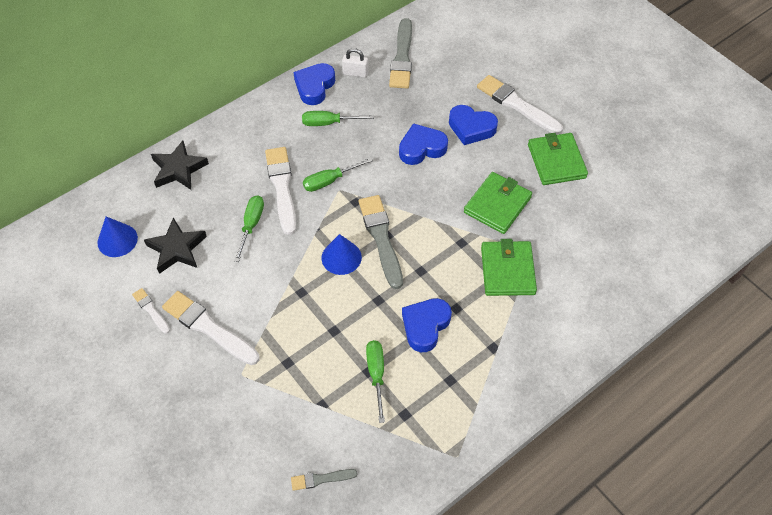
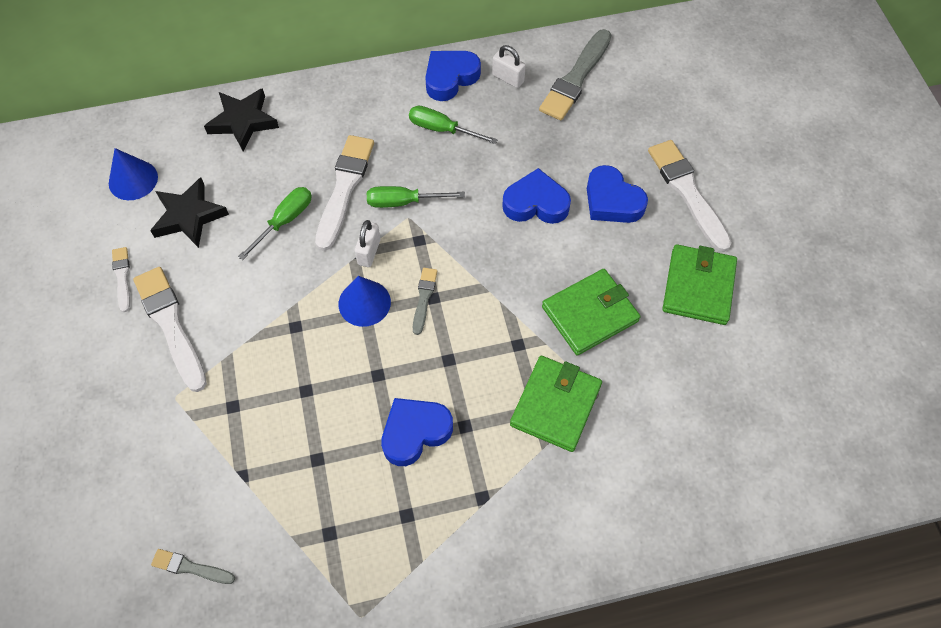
camera: 25 degrees right, 5 degrees up
grey brush [359,195,403,289] -> grey brush [413,268,437,335], size x0.51
green screwdriver [366,340,385,423] -> none
none -> white padlock [355,220,380,267]

